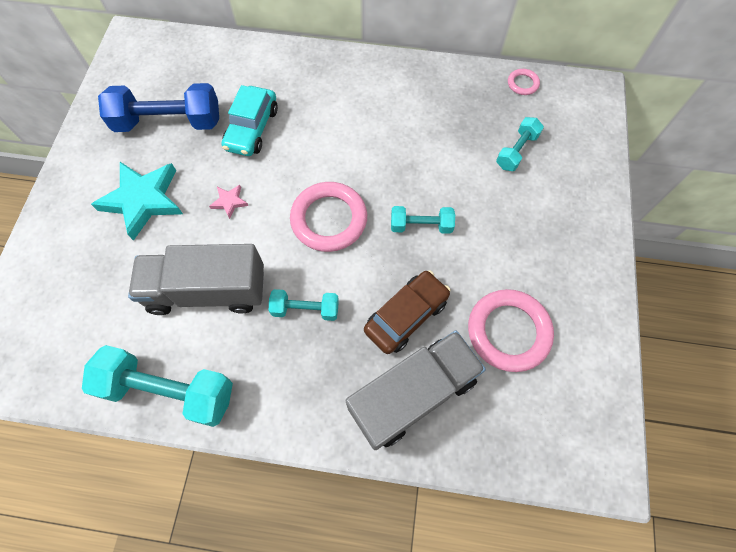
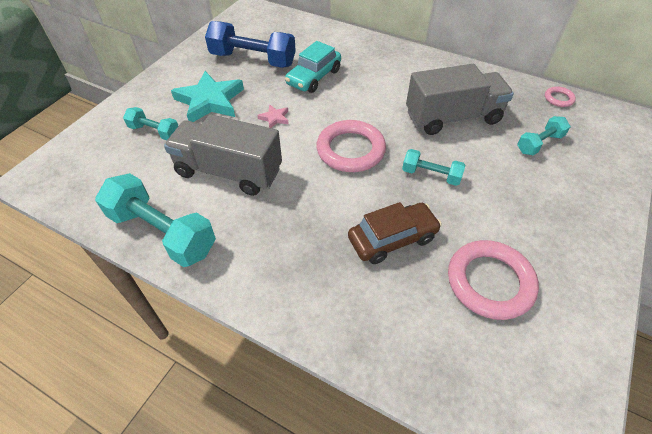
camera: 20 degrees right, 15 degrees down
turquoise dumbbell [269,289,339,321] -> turquoise dumbbell moved to [123,107,178,140]
grey truck [345,330,486,450] -> grey truck moved to [406,64,514,135]

